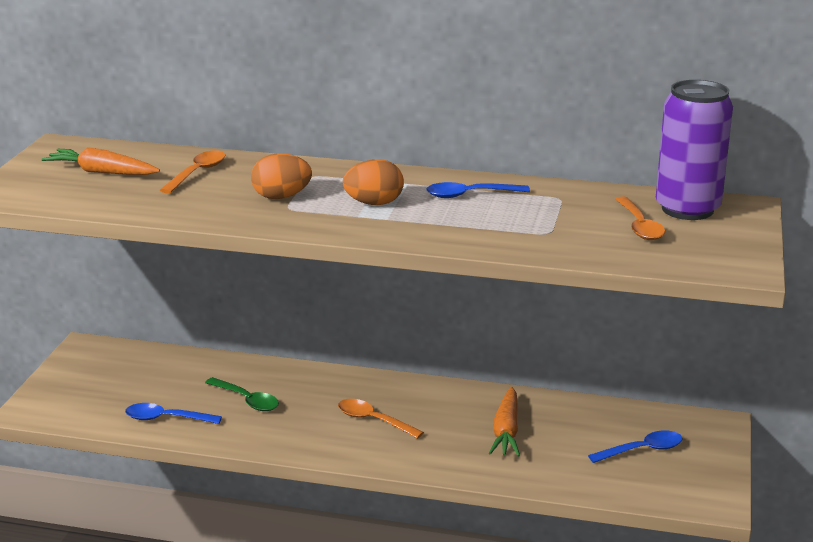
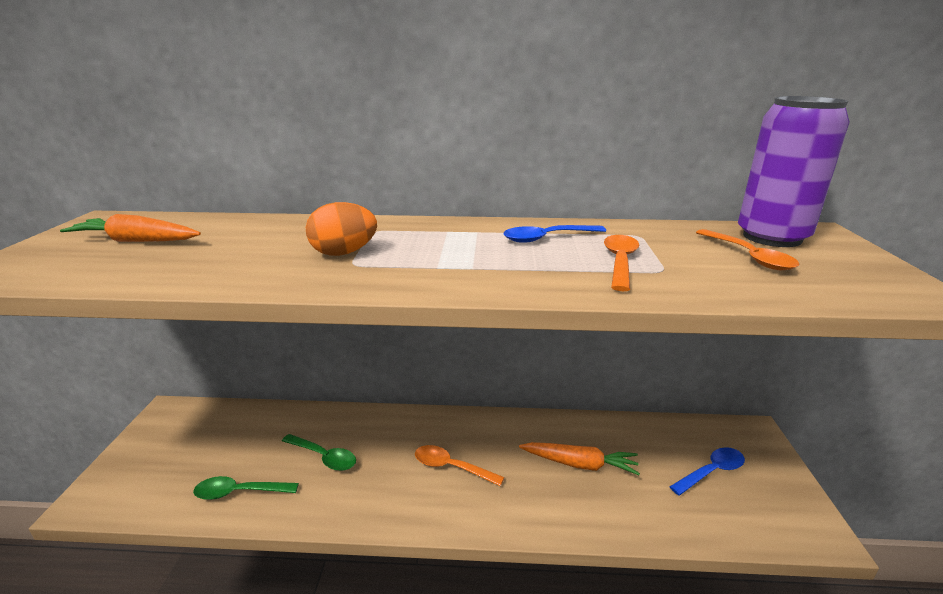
camera: 10 degrees left, 0 degrees up
blue spoon [125,403,222,424] -> green spoon [193,476,299,500]
orange spoon [160,150,225,194] -> orange spoon moved to [604,235,639,291]
orange egg [343,159,404,205] -> none
orange carrot [489,387,520,456] -> orange carrot turned 75 degrees counterclockwise [519,442,640,475]

